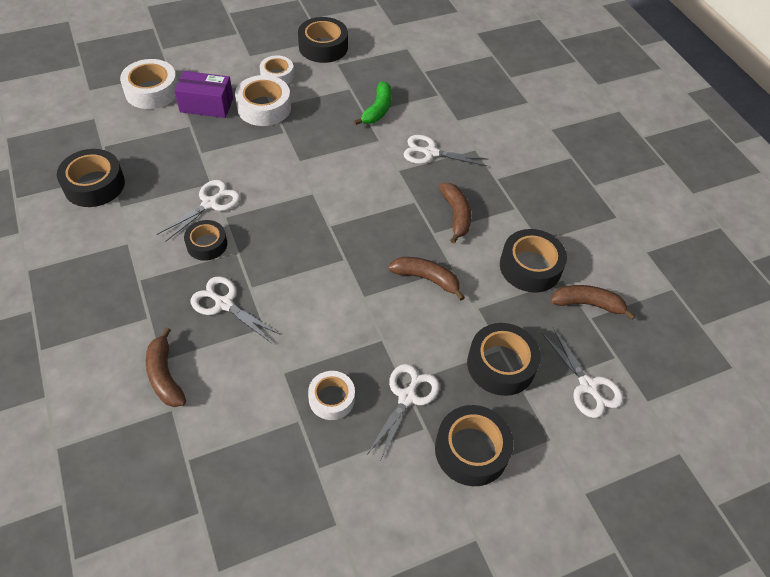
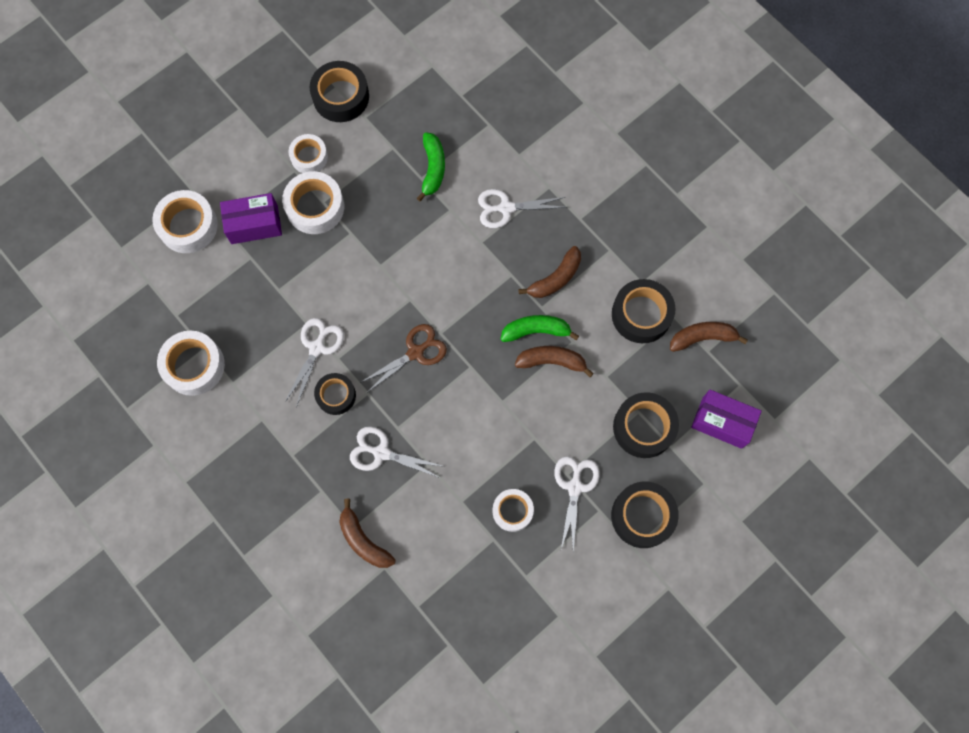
camera: 15 degrees left, 20 degrees up
black tape [57,149,125,207] -> white tape [157,331,225,396]
brown banana [439,183,471,243] -> brown banana turned 75 degrees clockwise [519,246,581,298]
white scissors [542,328,623,418] -> purple box [691,390,762,449]
none -> brown scissors [360,324,447,392]
none -> green banana [500,315,579,342]

